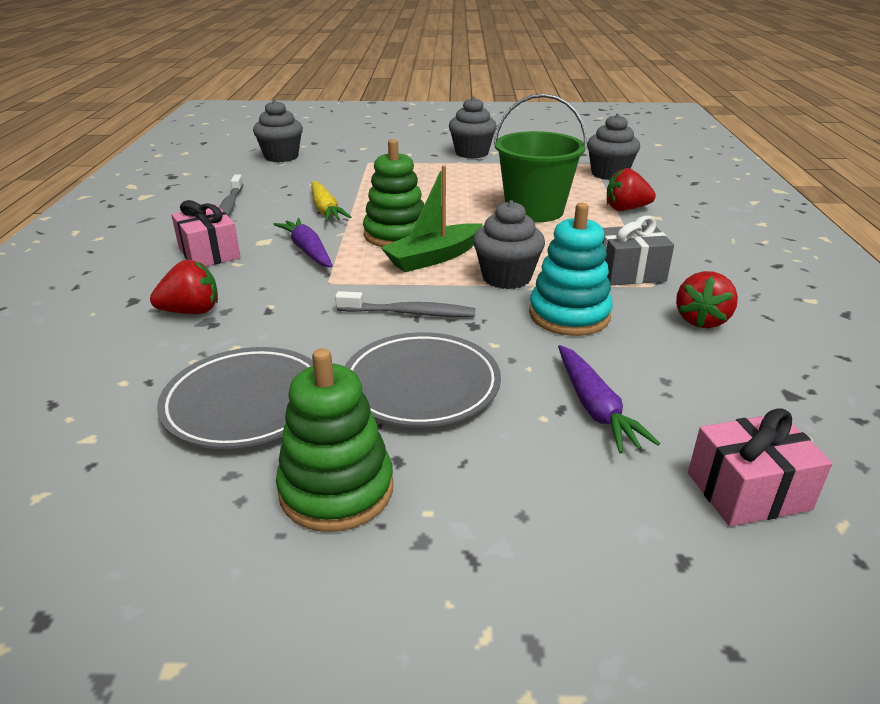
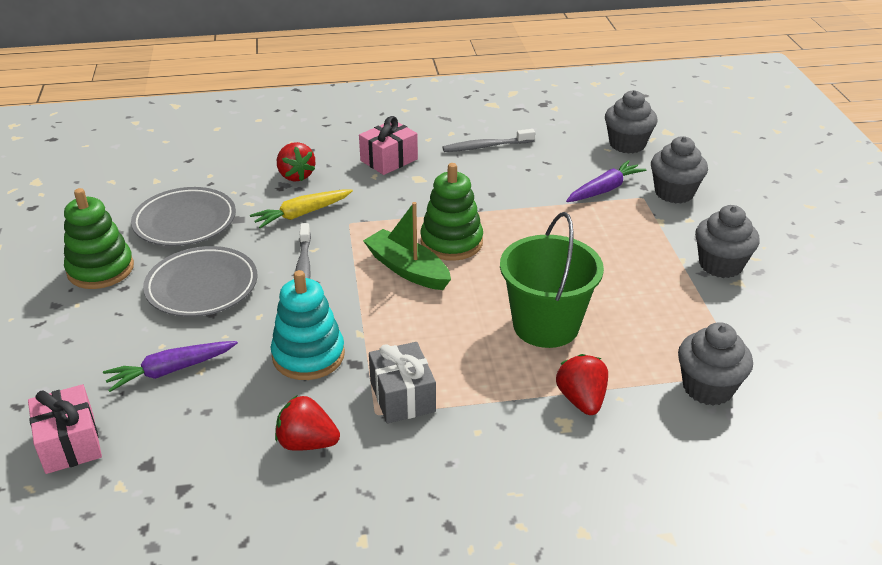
camera: 80 degrees right, 5 degrees up
purple carrot [273,218,333,267] -> purple carrot moved to [566,160,646,202]
yellow carrot [311,181,352,222] -> yellow carrot moved to [250,189,353,228]
grey cupcake [473,200,545,289] -> grey cupcake moved to [651,136,708,203]

